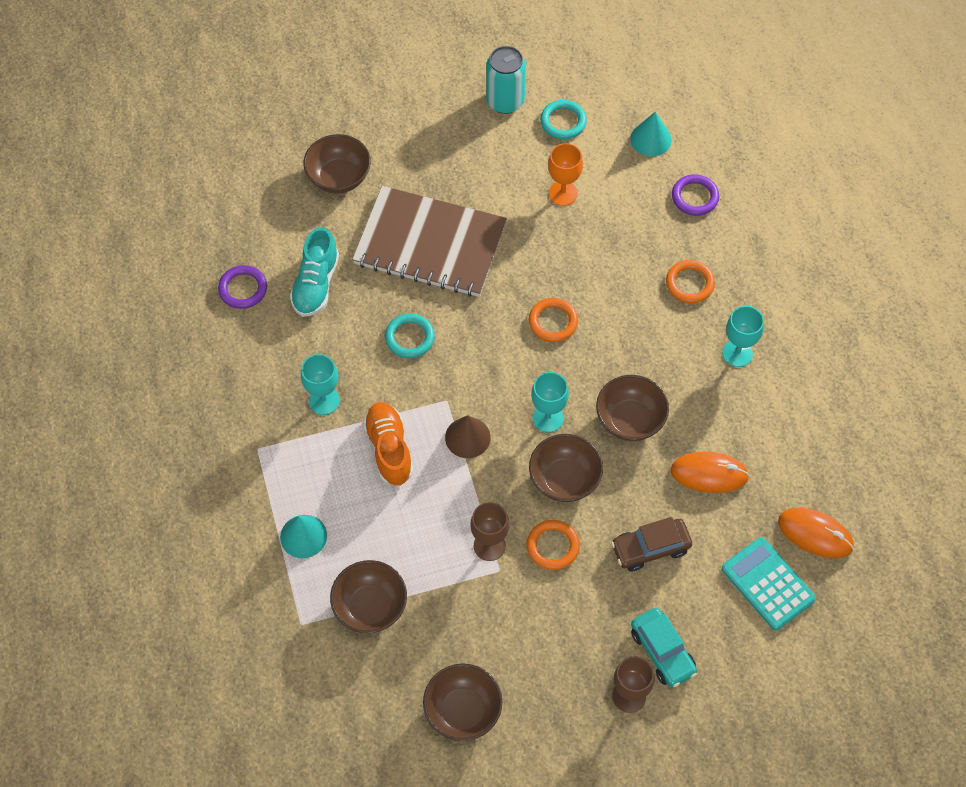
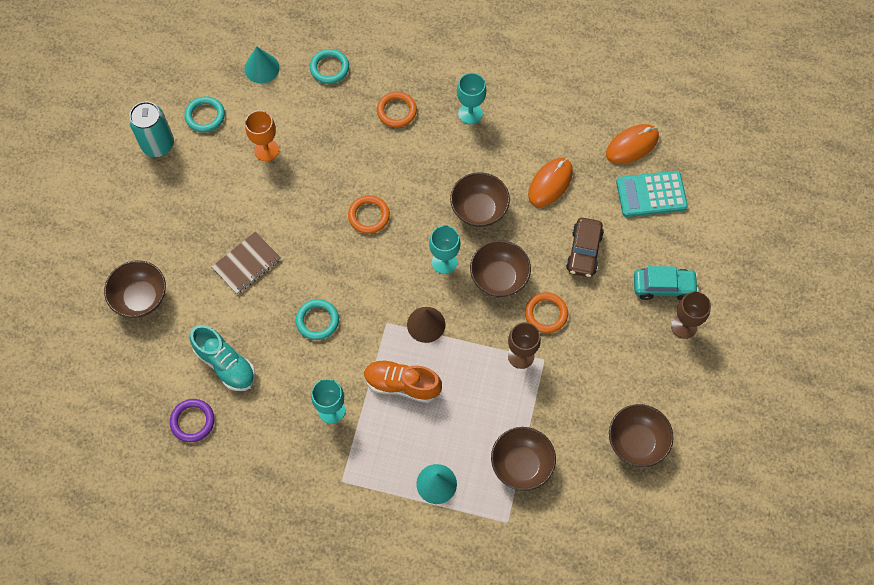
camera: 60 degrees left, 5 degrees up
brown notebook [352,186,507,297] -> brown notebook [212,231,281,294], size x0.49
purple ring [672,174,719,216] -> turquoise ring [310,49,349,84]

